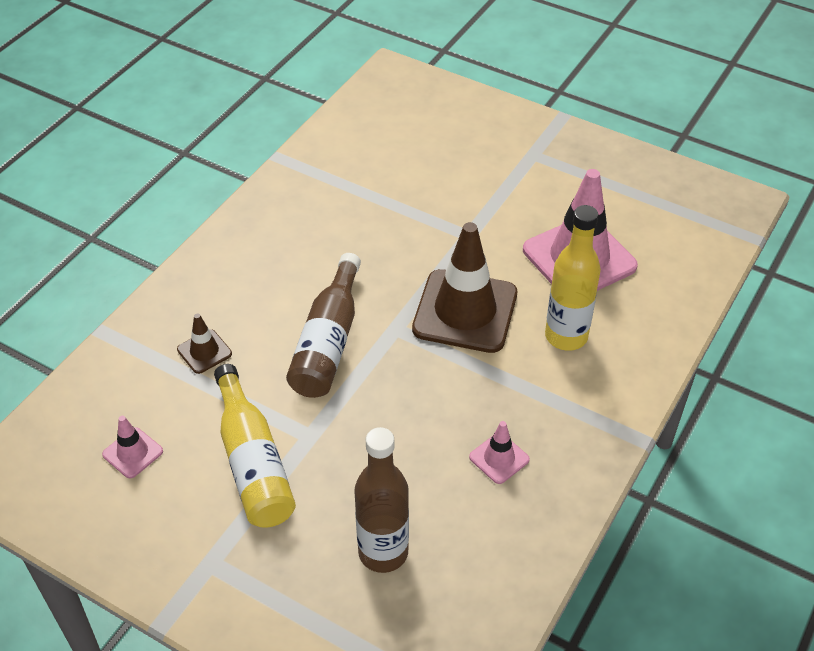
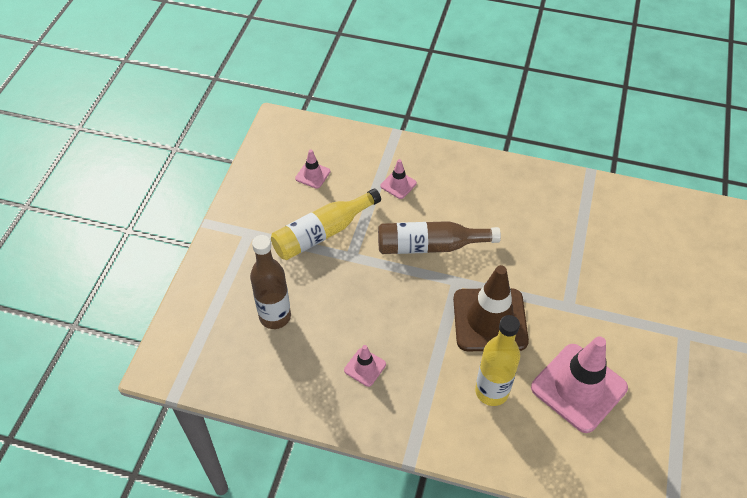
camera: 75 degrees right, 5 degrees up
brown traffic cone [177,313,232,374] -> pink traffic cone [380,159,417,199]

